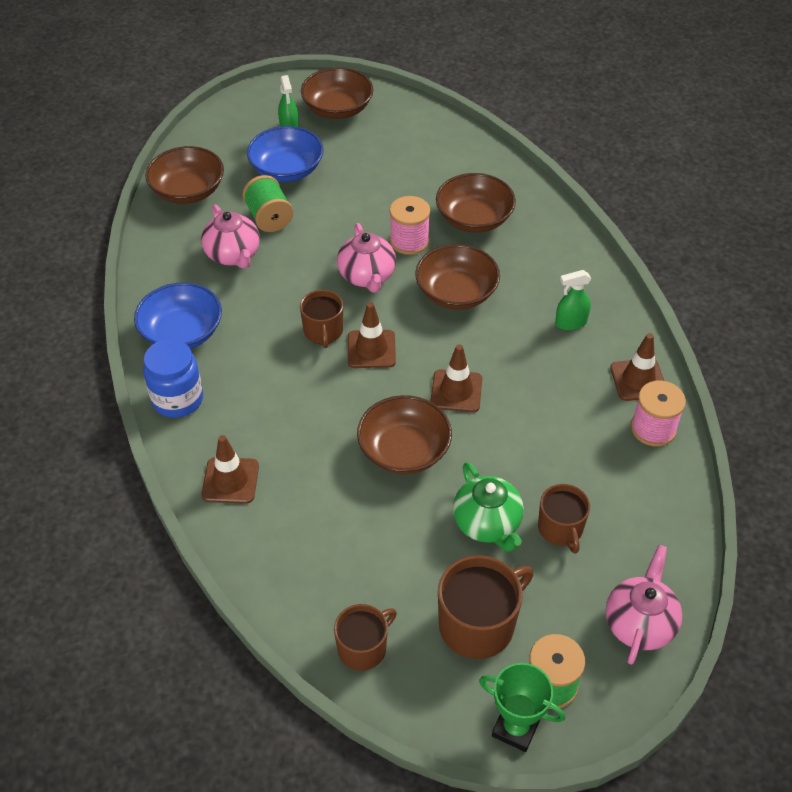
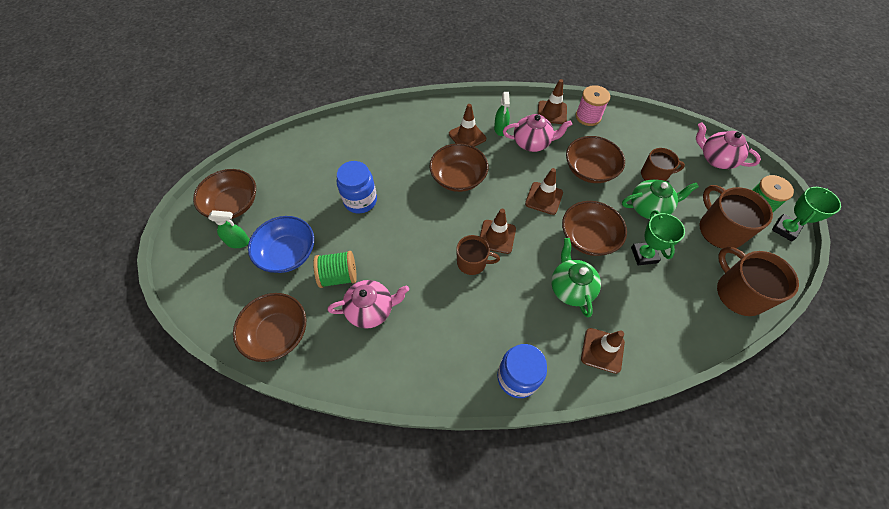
camera: 75 degrees left, 10 degrees up
blue bowl [134,282,222,349] -> none
brown mug [334,604,397,671] -> brown mug [717,247,799,316], size x1.56
pink teapot [337,223,396,293] -> pink teapot moved to [503,114,572,152]
pink spool [390,196,430,255] -> none
brown bowl [436,173,516,233] -> brown bowl moved to [566,136,625,183]
none -> blue jar [337,161,377,213]
none -> brown traffic cone [449,104,486,147]
none -> green teapot [551,238,601,317]
none -> green trophy [631,210,685,265]

